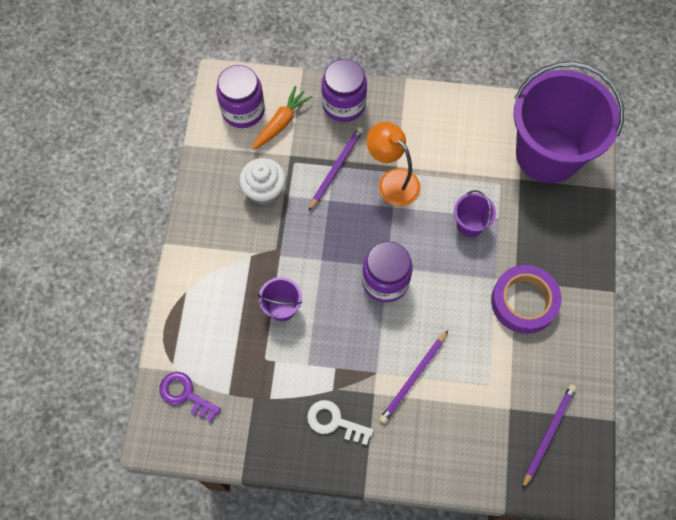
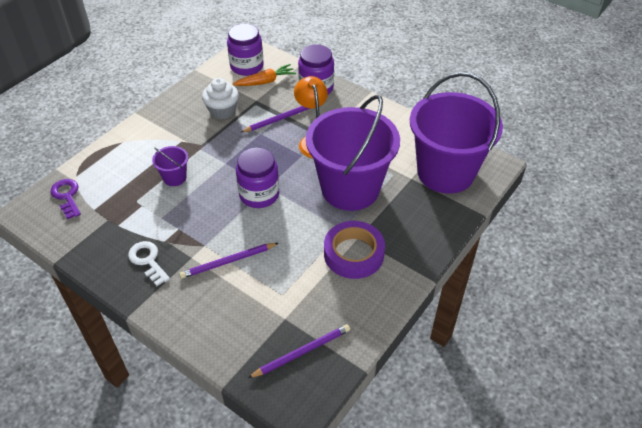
camera: 30 degrees right, 20 degrees down
purple bucket [454,190,496,237] -> purple bucket [306,95,400,211], size x2.48

